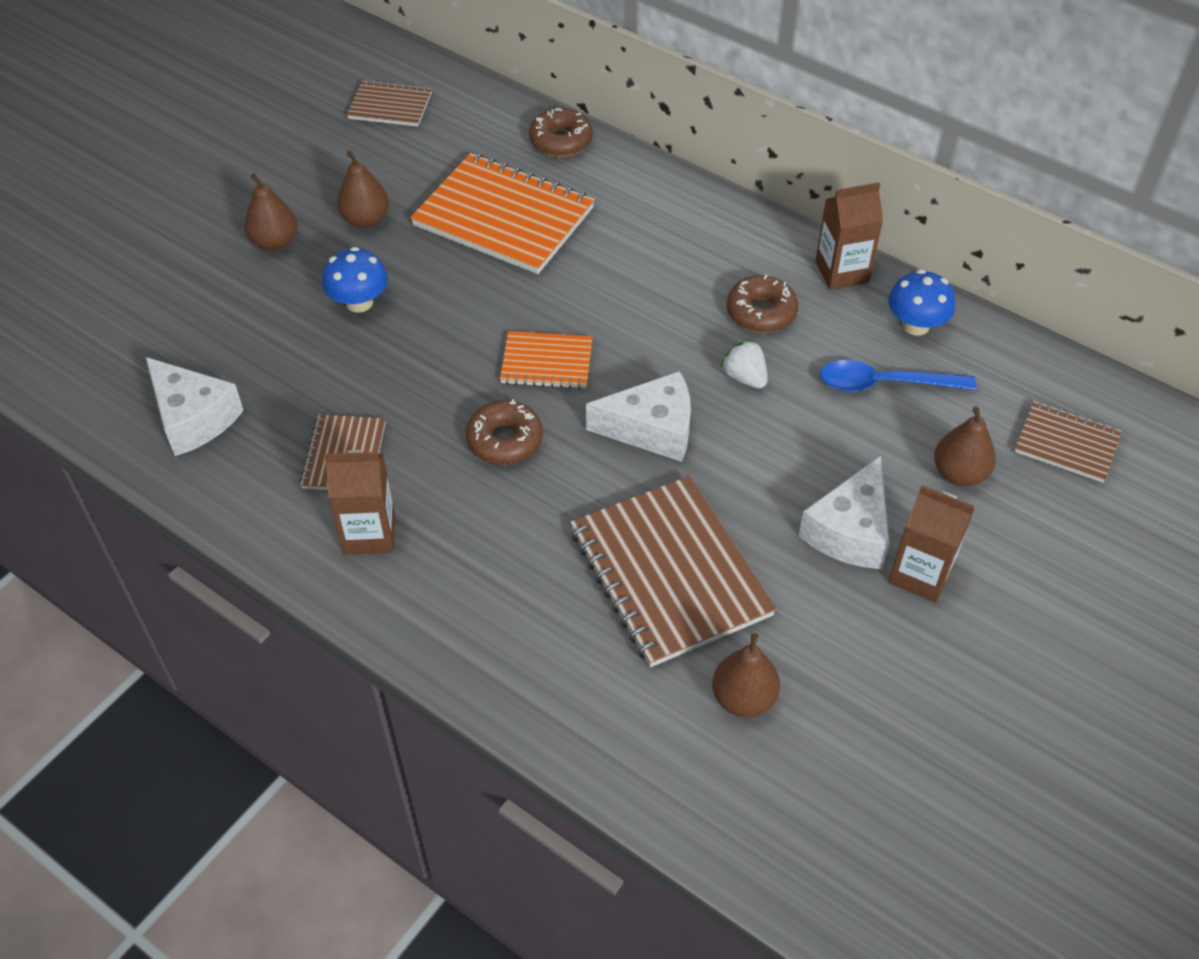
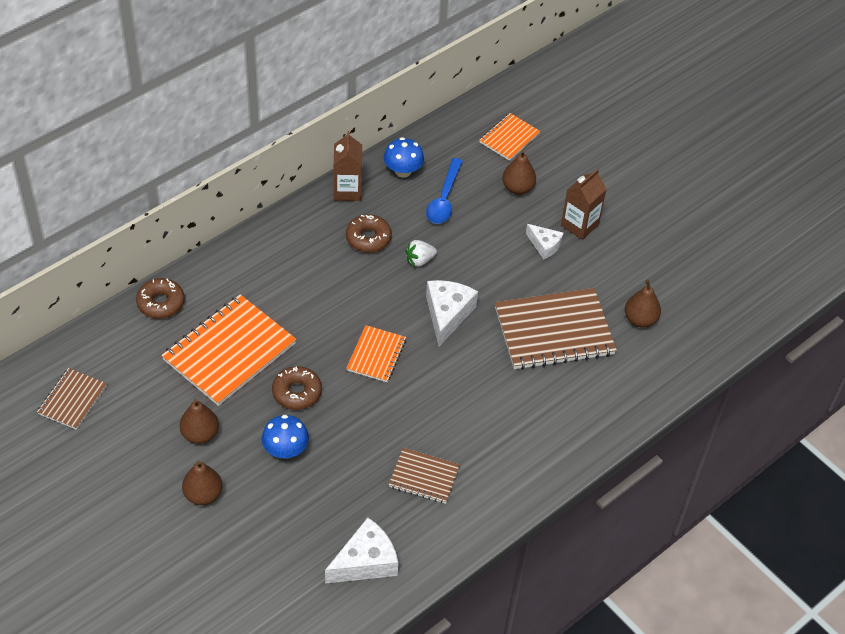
camera: 80 degrees left, 0 degrees up
brown carton [324,450,395,555] -> none
brown donut [466,399,543,465] -> brown donut moved to [272,366,322,410]
white cheese [799,456,890,569] -> white cheese [526,224,564,260], size x0.61
brown notebook [1015,401,1122,483] -> orange notebook [480,113,540,161]

